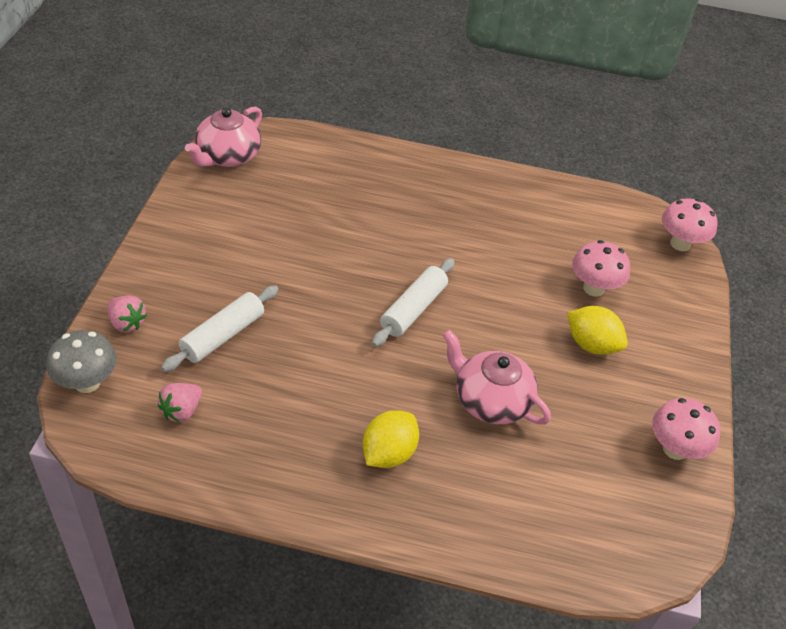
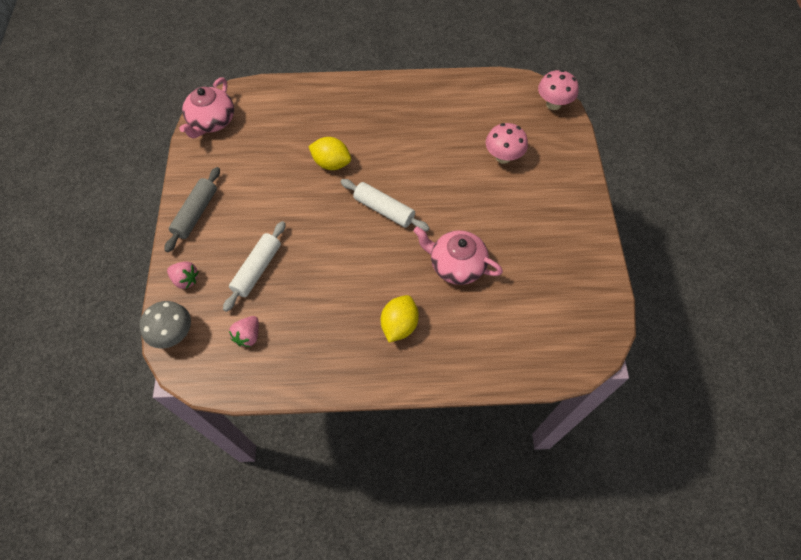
camera: 10 degrees left, 15 degrees up
white rolling pin [372,258,455,347] -> white rolling pin turned 75 degrees counterclockwise [341,179,429,231]
yellow lemon [567,306,628,355] -> yellow lemon moved to [308,137,351,170]
pink mushroom [652,398,720,460] -> none
none -> grey rolling pin [164,167,220,252]

